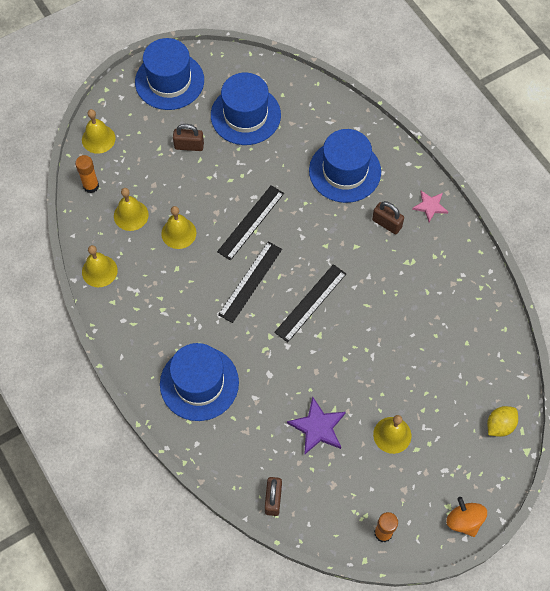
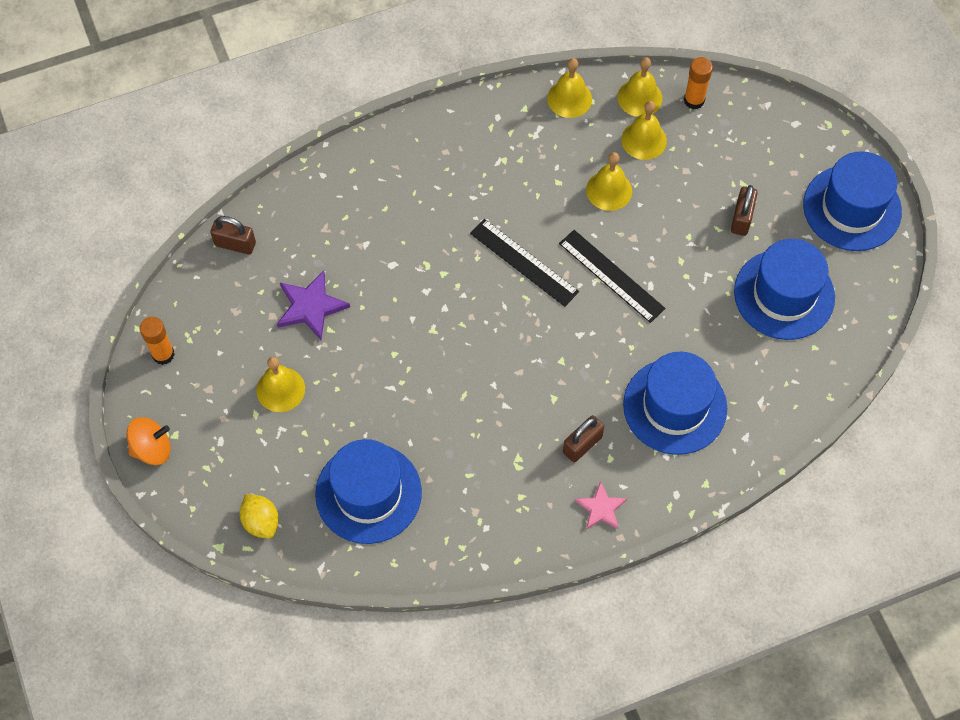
camera: 100 degrees right, 0 degrees up
yellow bell [82,109,116,154] -> yellow bell moved to [618,57,662,117]
blue hat [160,343,239,421] -> blue hat moved to [315,439,422,544]
black ruler [274,264,346,342] -> none

